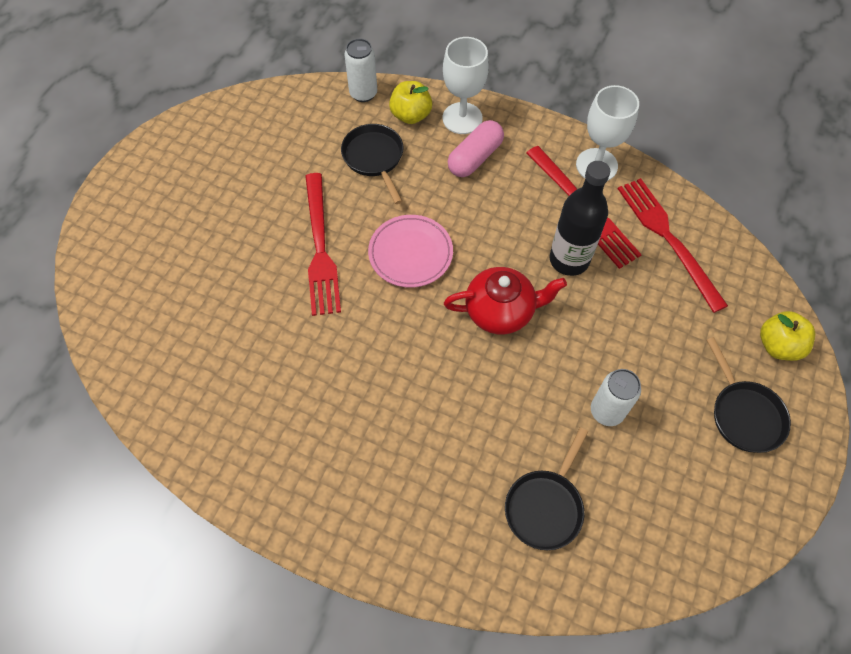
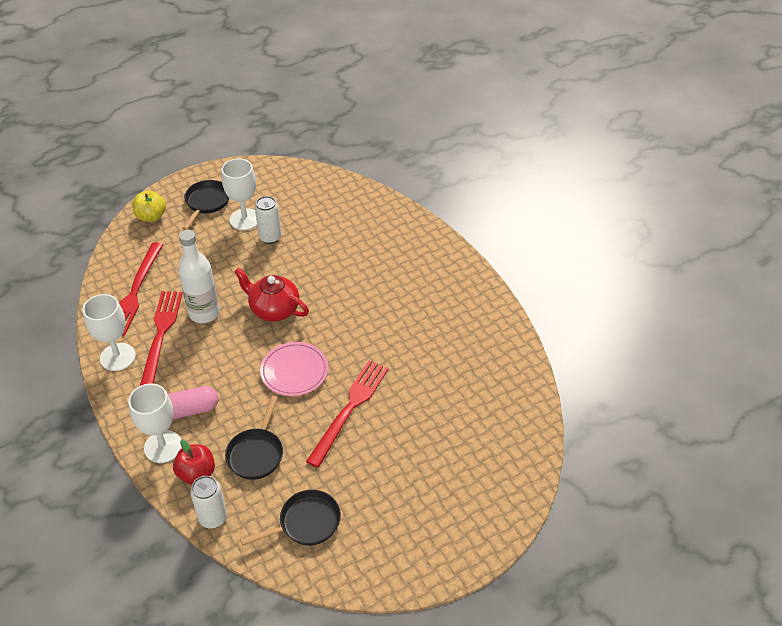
camera: 145 degrees left, 15 degrees down
yellow apple [389,81,432,124] -> red apple [173,439,215,485]
black pan [505,427,588,550] -> black pan moved to [241,490,341,546]
black bottle [550,161,610,276] -> white bottle [178,230,220,323]
none -> white goblet [222,159,257,230]

